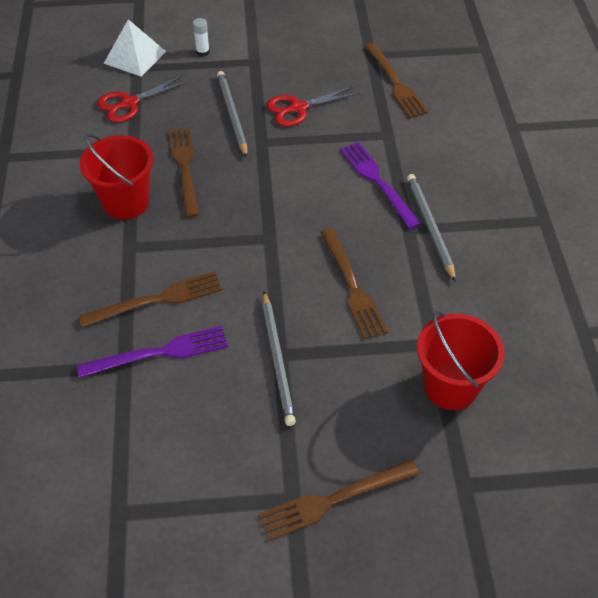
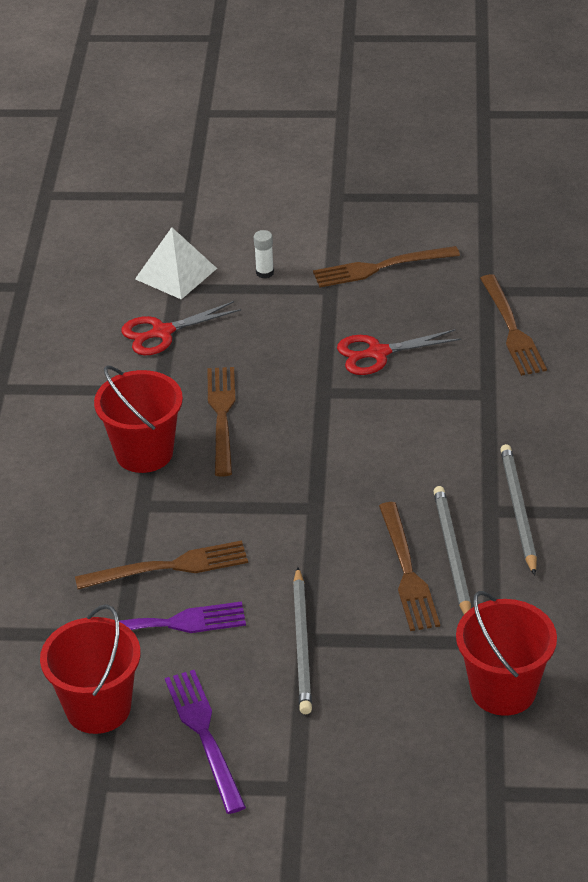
camera: 10 degrees right, 10 degrees down
grey pencil [217,71,247,158] -> grey pencil moved to [433,486,471,614]
brown fork [258,460,419,541] -> brown fork moved to [313,246,460,288]
purple fork [340,142,421,229] -> purple fork moved to [165,670,246,814]
none -> red bucket [40,604,141,734]

